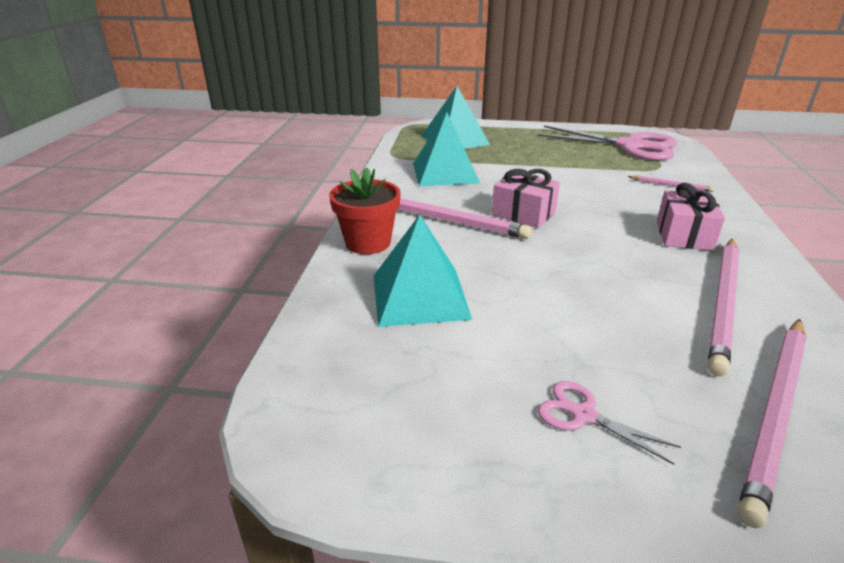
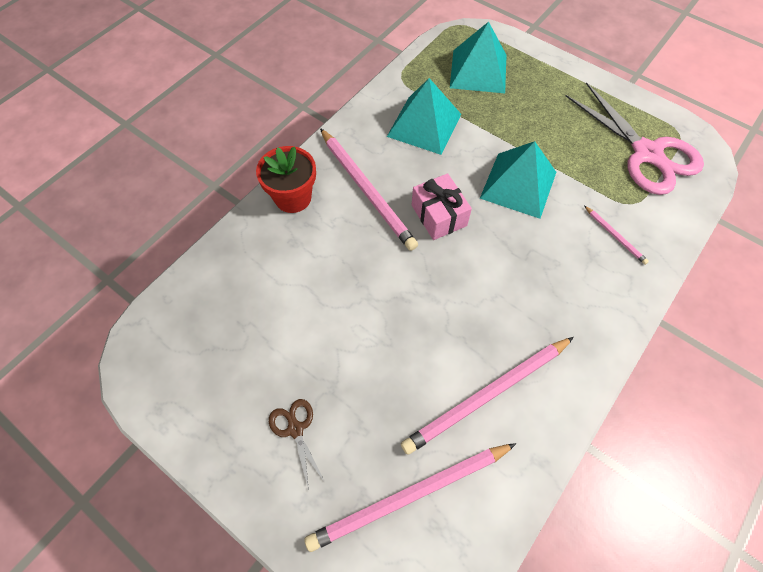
camera: 30 degrees right, 30 degrees up
turquoise pyramid [374,215,472,327] -> turquoise pyramid moved to [480,141,556,219]
pink scissors [538,381,681,465] -> brown scissors [269,399,325,490]
pink gift [657,183,725,251] -> none

